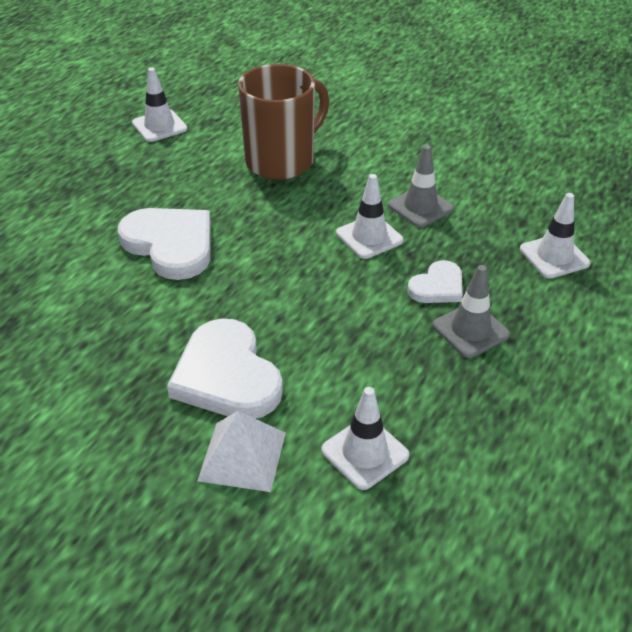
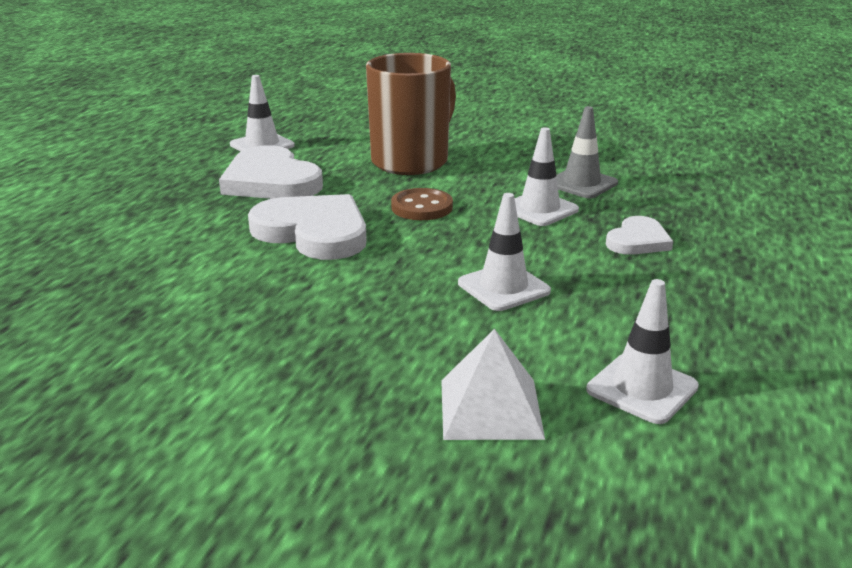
camera: 10 degrees left, 15 degrees down
white heart [167,318,283,419] -> white heart moved to [219,145,323,199]
grey traffic cone [433,265,510,358] -> none
white traffic cone [520,193,590,278] -> white traffic cone moved to [458,193,551,311]
none -> brown button [391,188,453,220]

